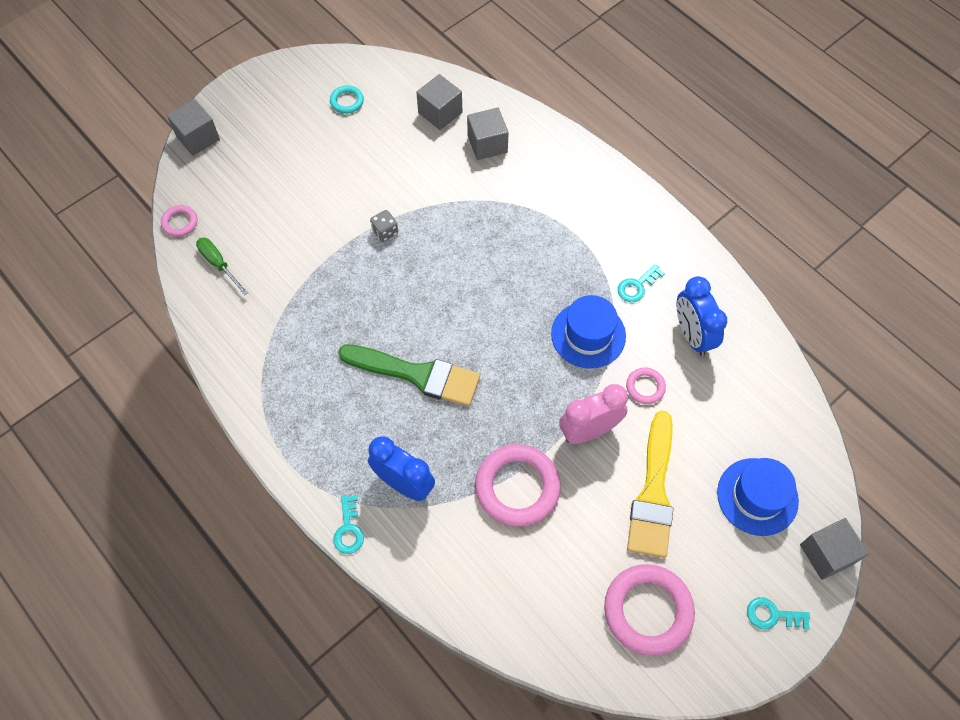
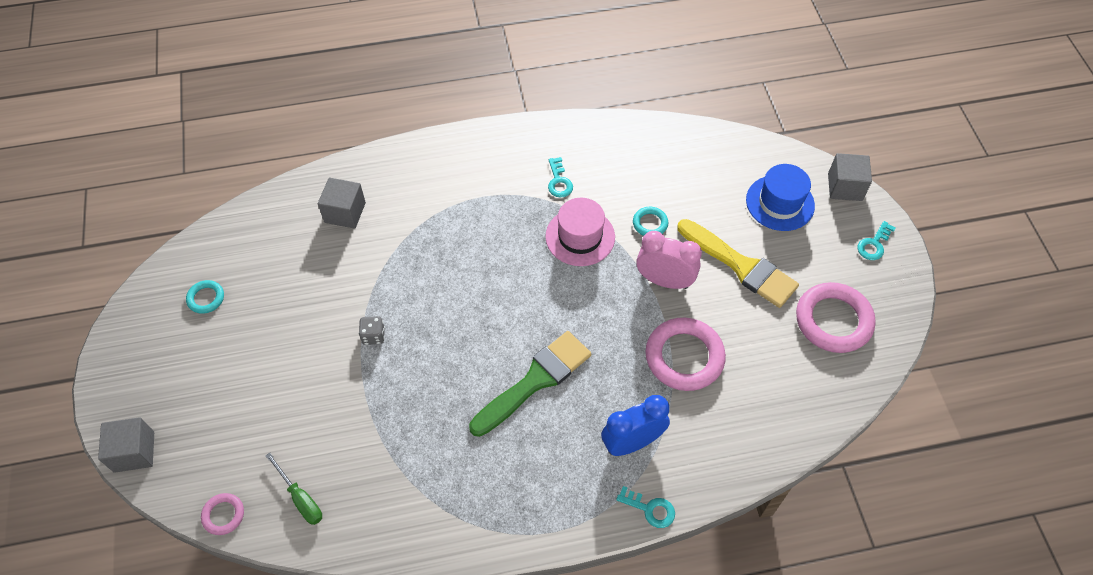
camera: 60 degrees left, 5 degrees down
green screwdriver [196,238,248,295] -> green screwdriver turned 120 degrees counterclockwise [265,453,322,525]
grey cube [416,74,462,130] -> none
blue hat [551,295,626,369] -> pink hat [545,198,615,266]
pink clock [559,384,628,444] -> pink clock turned 105 degrees clockwise [636,231,702,289]
pink ring [626,367,666,404] -> turquoise ring [633,207,668,236]
blue clock [677,276,727,356] -> none

